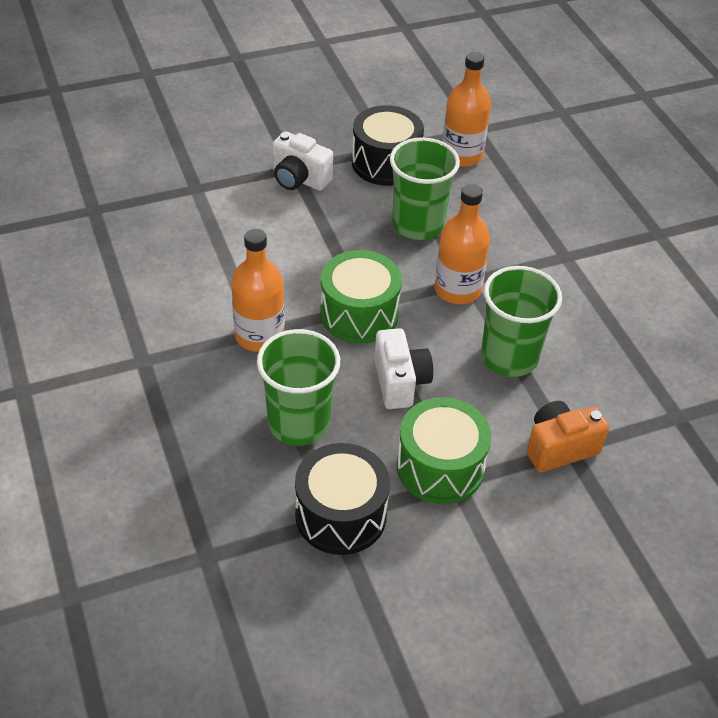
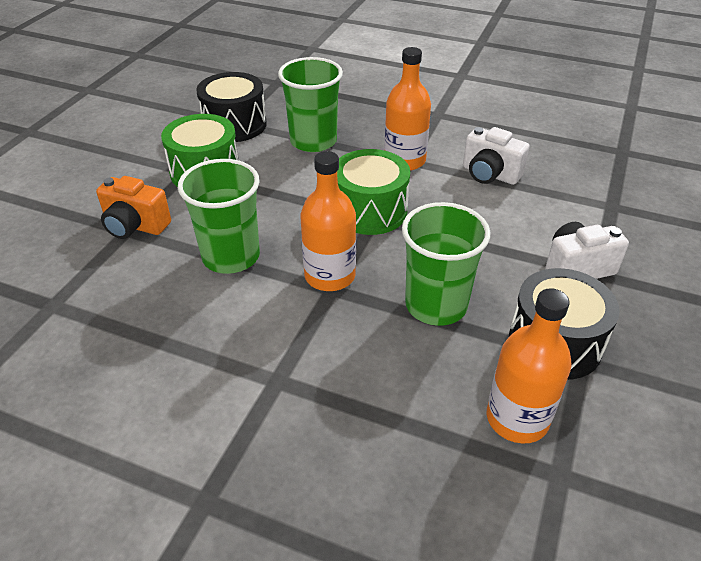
camera: 135 degrees right, 5 degrees down
white camera [374,328,433,409] -> white camera moved to [463,127,530,185]
orange camera [527,401,609,472] -> orange camera turned 90 degrees clockwise [96,176,171,239]

